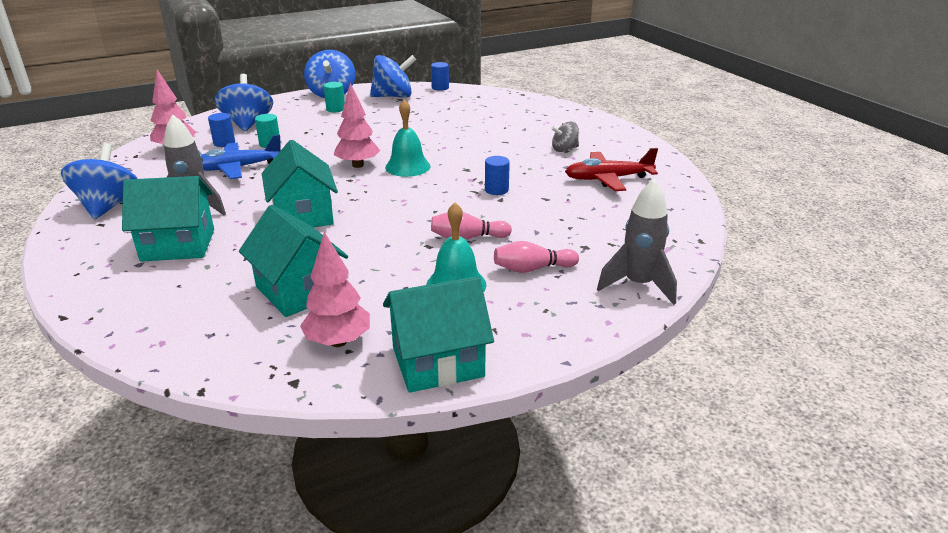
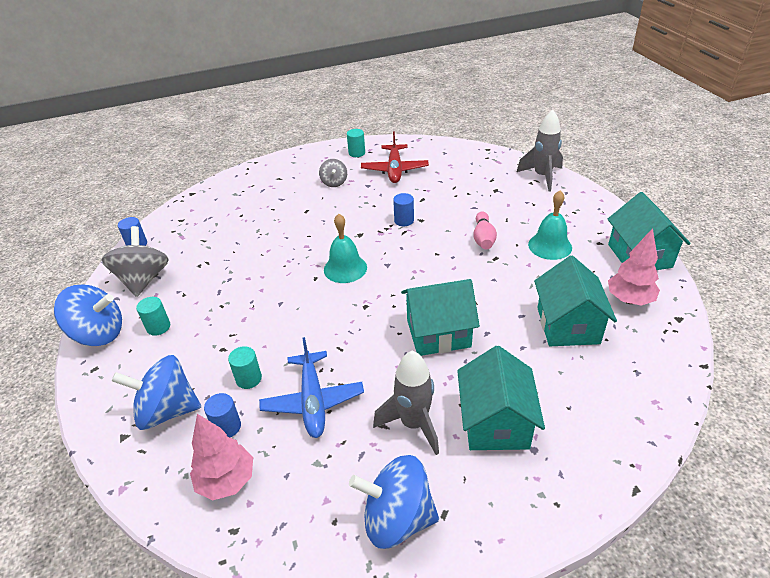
camera: 80 degrees left, 10 degrees up
turquoise house [239,205,348,317] -> turquoise house turned 60 degrees counterclockwise [534,255,617,346]
pink tree [334,83,380,168] -> none
blue spinning top [370,55,416,98] -> grey spinning top [102,226,169,297]
pink bowling pin [494,241,579,273] -> none
none -> turquoise cylinder [347,129,365,157]

